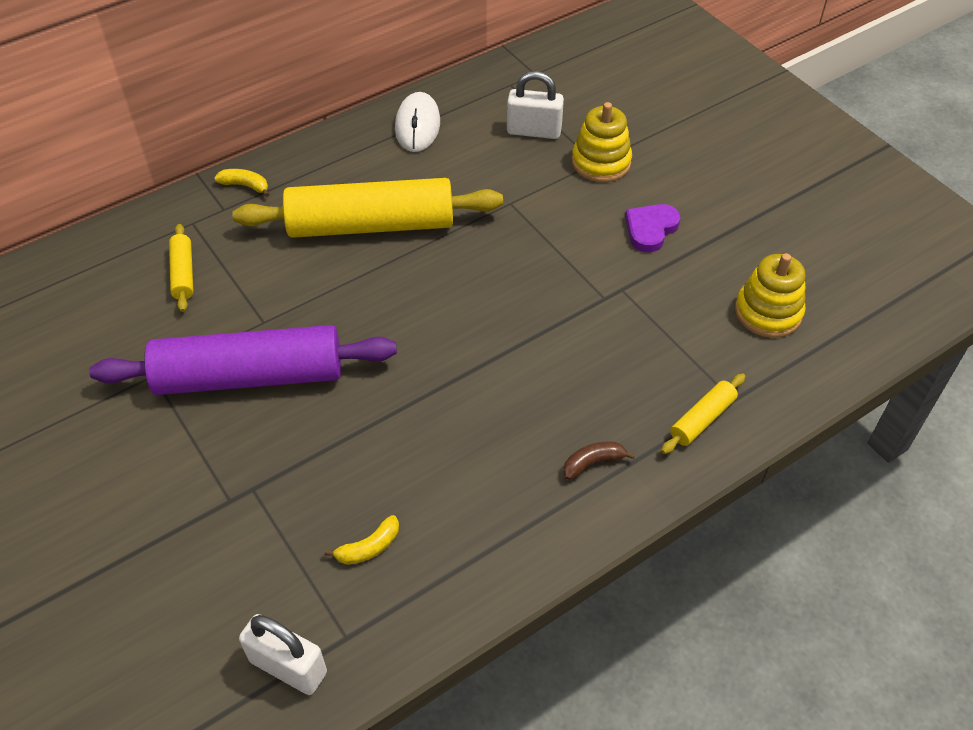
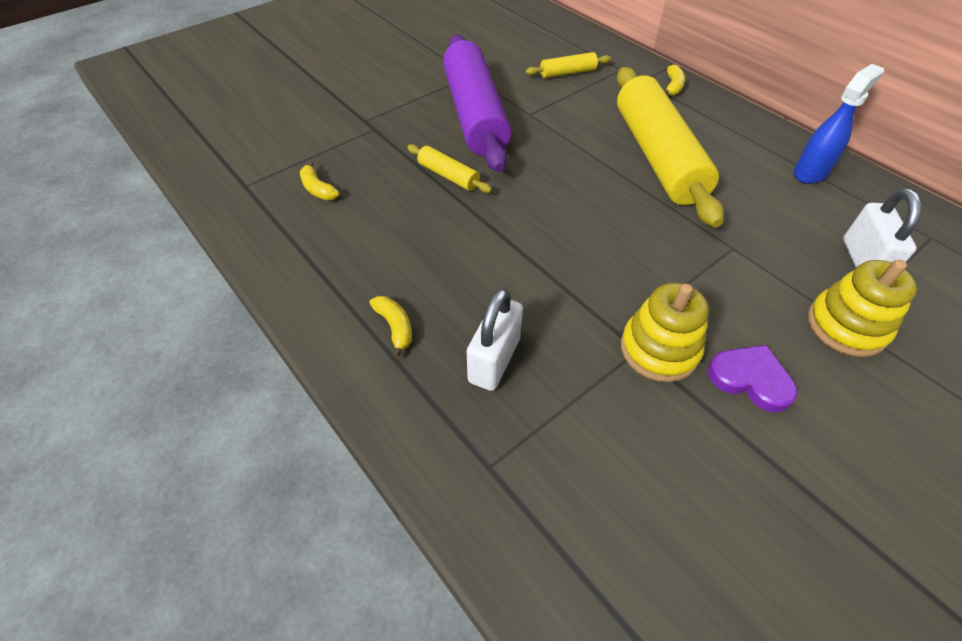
camera: 85 degrees right, 0 degrees up
white padlock [239,614,327,695] -> white padlock moved to [467,288,523,391]
white mouse [395,92,440,152] -> blue spray bottle [794,64,884,184]
brown banana [563,441,635,480] -> yellow banana [370,296,412,358]
yellow rolling pin [661,373,746,454] -> yellow rolling pin moved to [407,144,492,193]
yellow stacking toy [735,253,806,338] -> yellow stacking toy moved to [621,283,709,382]

